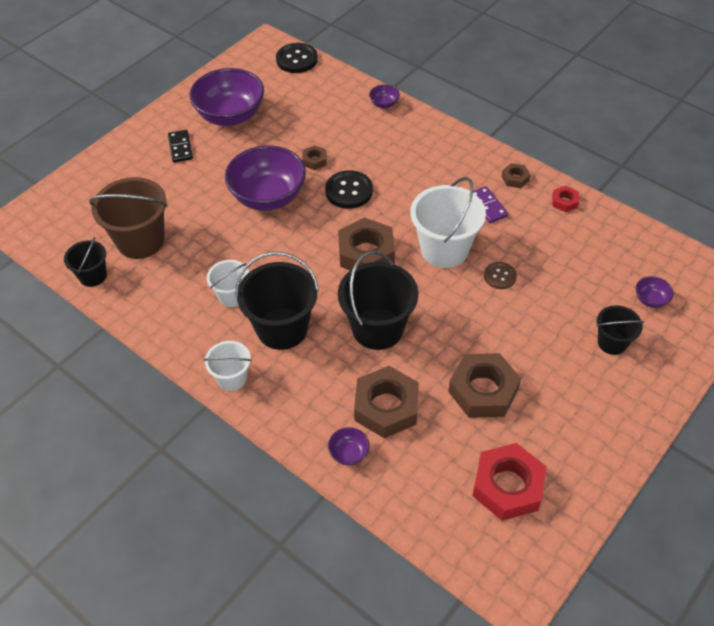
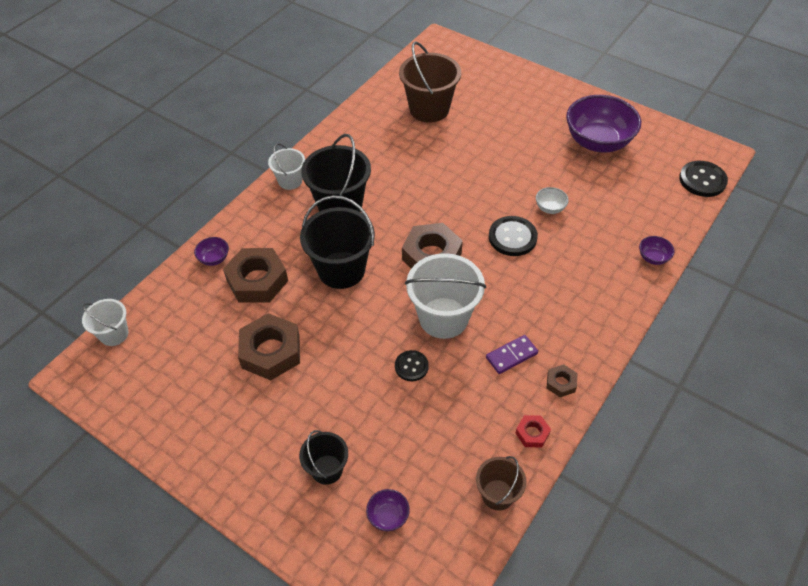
camera: 85 degrees right, 0 degrees up
black bucket [64,237,107,287] -> none
black domino [168,130,193,162] -> none
white bucket [207,260,249,307] -> white bucket moved to [82,299,128,346]
purple bowl [225,146,306,211] -> none
brown nut [302,145,327,170] -> white bowl [536,187,569,214]
red nut [472,443,547,521] -> none
brown button [484,262,517,289] -> black button [395,350,429,381]
none -> brown bucket [476,456,527,511]

